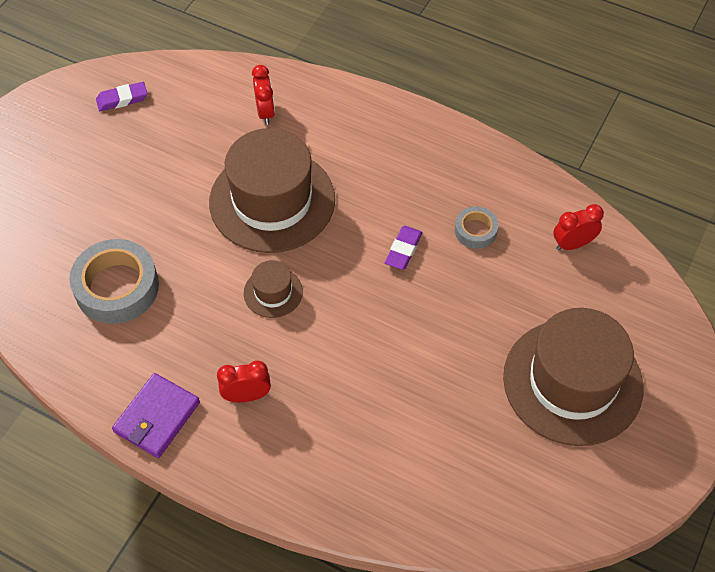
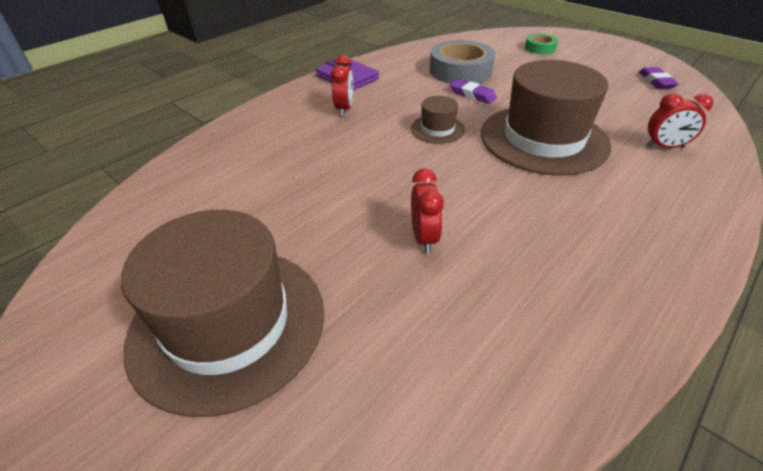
camera: 105 degrees right, 15 degrees down
purple eraser [385,226,423,270] -> purple eraser moved to [450,79,497,104]
grey tape [455,206,499,249] -> none
red clock [554,204,604,250] -> red clock moved to [411,168,444,253]
none -> green tape [525,34,558,54]

